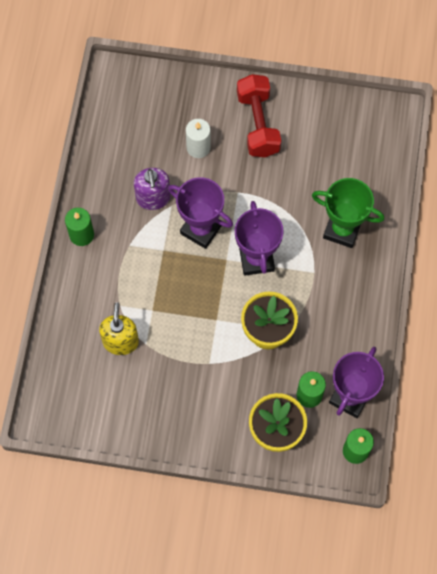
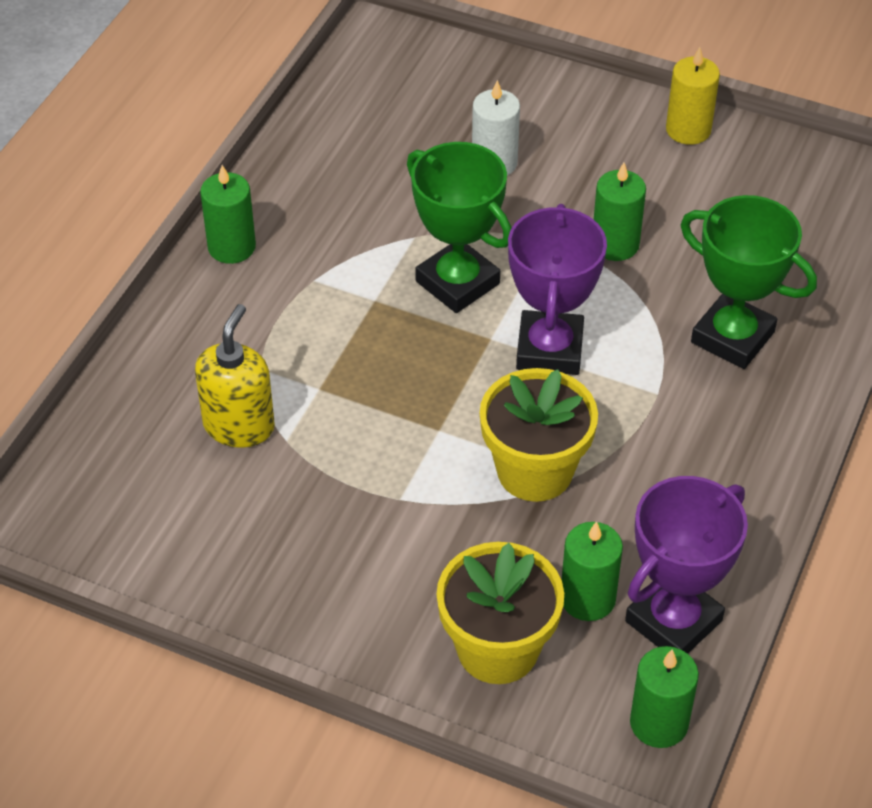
camera: 15 degrees right, 20 degrees down
purple soap dispenser [134,168,171,210] -> none
purple trophy [168,177,233,249] -> green trophy [407,142,512,313]
red dumbbell [237,74,281,157] -> none
none -> green candle [594,162,646,261]
none -> yellow candle [666,47,720,145]

